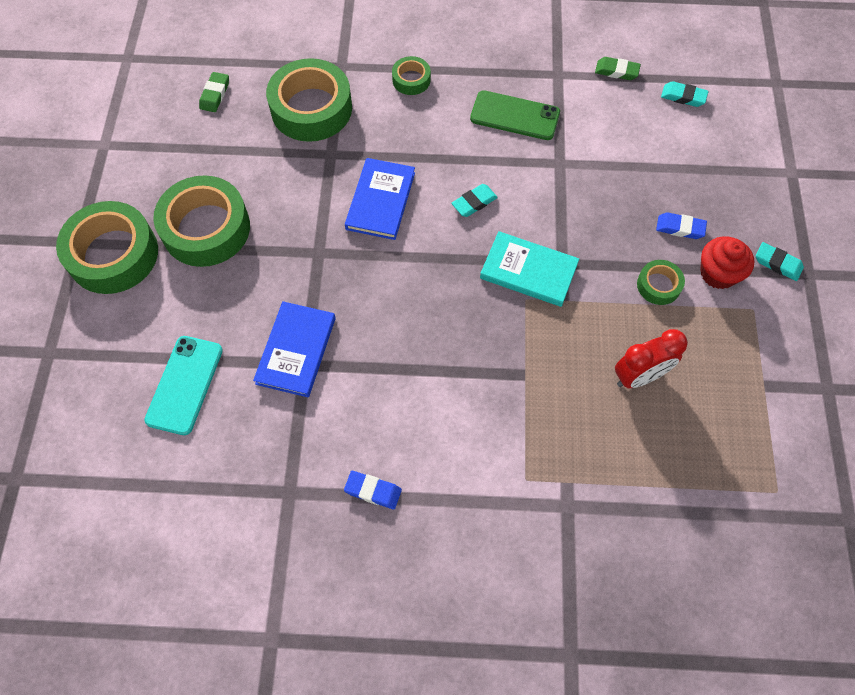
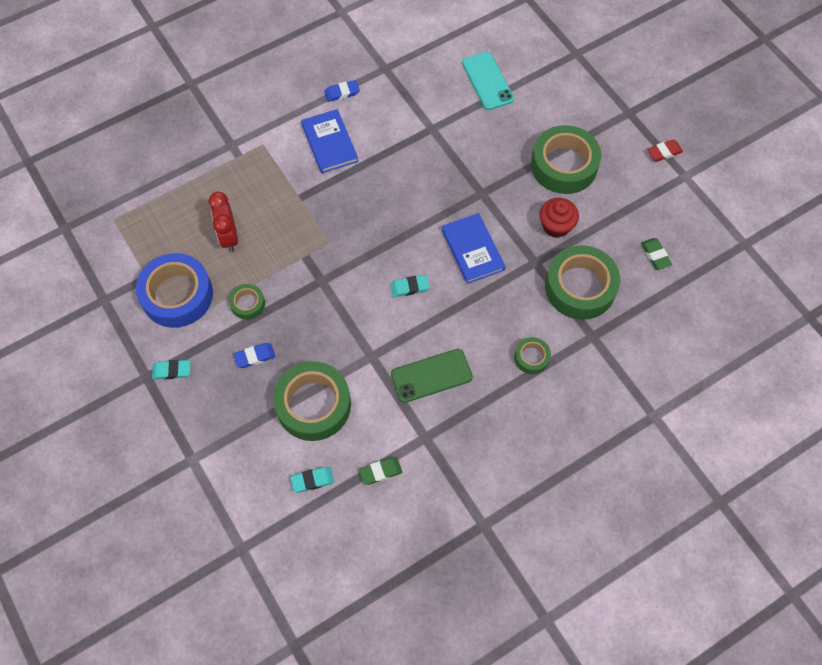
camera: 145 degrees right, 0 degrees up
green tape [56,201,158,294] -> green tape moved to [273,361,351,441]
blue book [253,301,336,397] -> blue book moved to [301,109,359,173]
turquoise eraser [451,184,498,217] -> turquoise eraser turned 60 degrees clockwise [390,275,430,297]
turquoise book [480,231,579,307] -> none
red clock [615,329,688,388] -> red clock turned 45 degrees counterclockwise [208,192,238,252]
red cupcake [700,236,755,289] -> red cupcake moved to [540,198,579,238]
none -> blue tape [136,253,213,328]
none -> red eraser [647,139,683,162]

